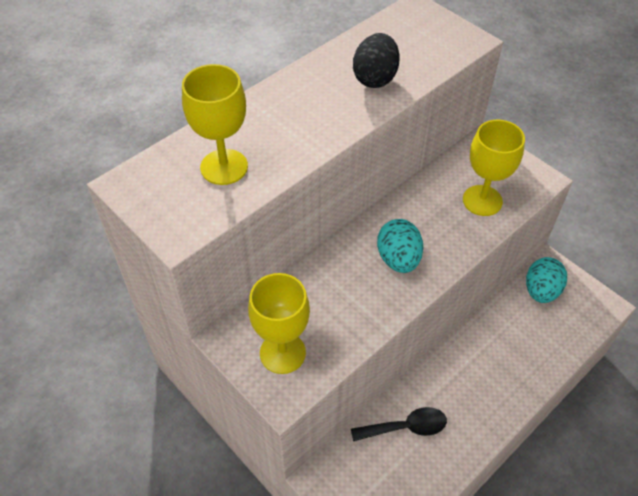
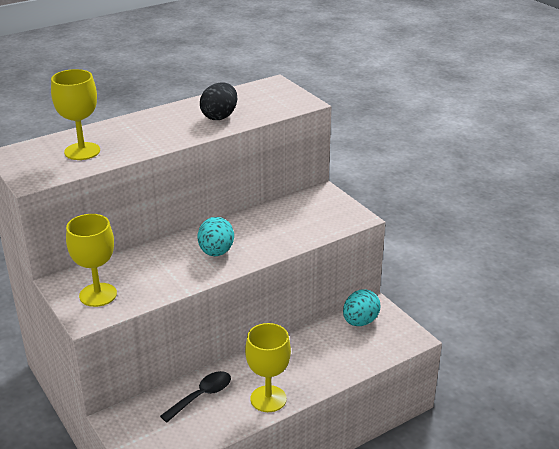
camera: 10 degrees right, 20 degrees down
black spoon [351,407,447,441] -> black spoon turned 45 degrees counterclockwise [160,371,231,422]
yellow goblet [463,120,525,216] -> yellow goblet moved to [245,323,291,412]

